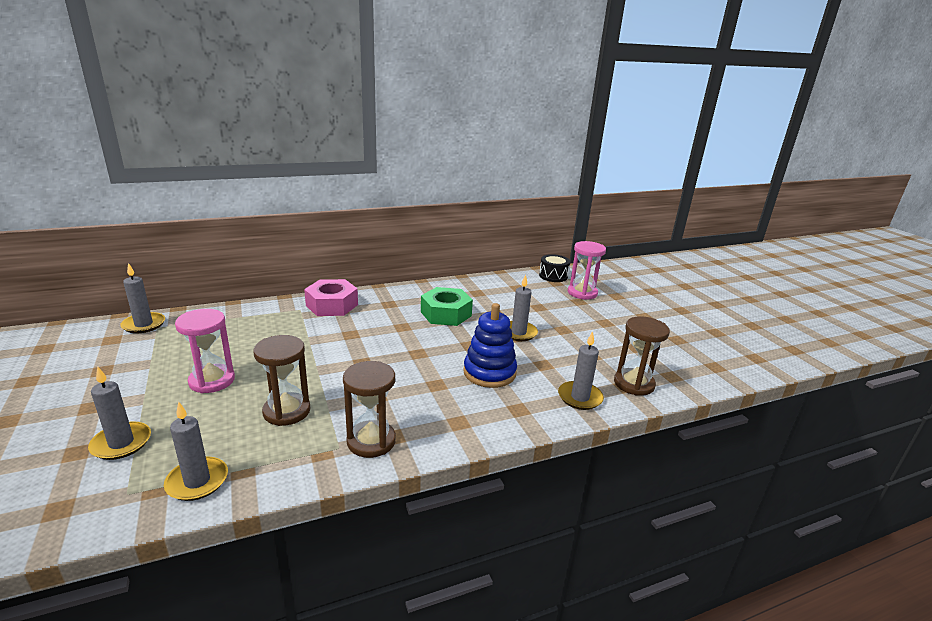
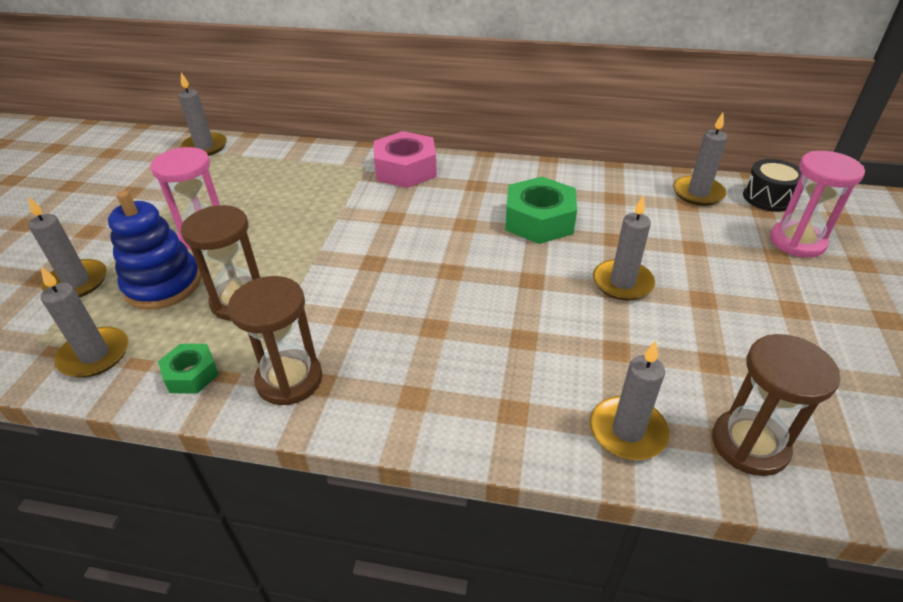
camera: 35 degrees right, 15 degrees up
blue stacking toy [463,303,517,388] -> blue stacking toy moved to [108,191,201,310]
none -> green nut [158,344,219,393]
none -> grey candle [673,113,728,206]

